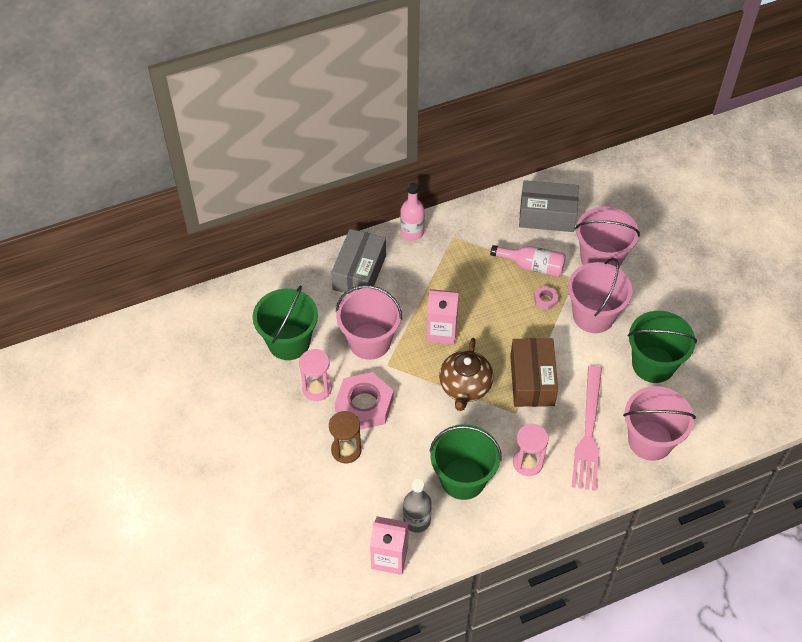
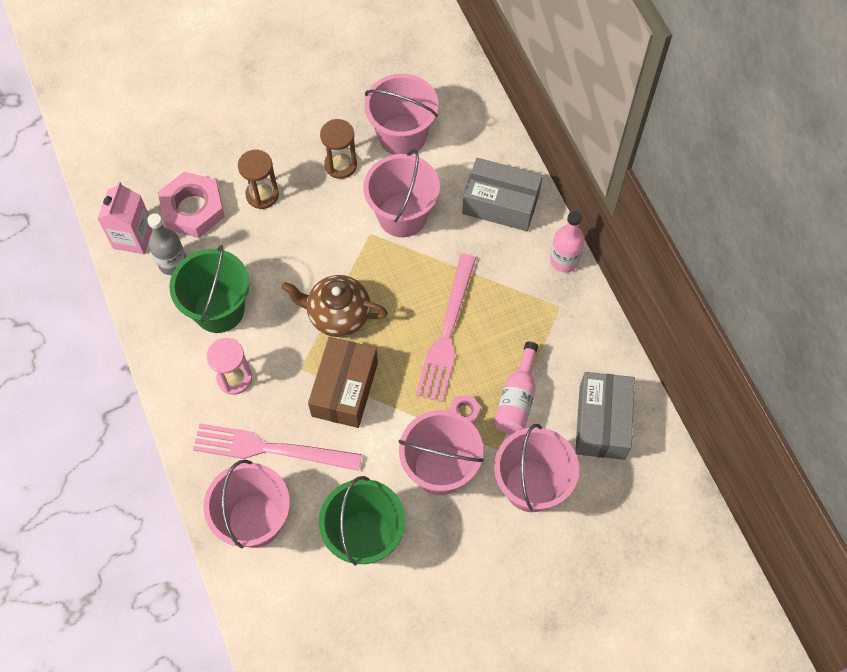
camera: 90 degrees right, 10 degrees up
green bucket [253,285,318,360] -> pink bucket [364,74,439,155]
pink hourglass [299,349,332,401] -> brown hourglass [320,119,357,179]
pink nut [335,372,394,430] -> pink nut moved to [158,172,225,238]
pink carton [426,289,459,344] -> none
brown box [510,338,558,407] -> brown box turned 75 degrees counterclockwise [308,337,378,428]
none -> pink fork [415,254,476,402]

